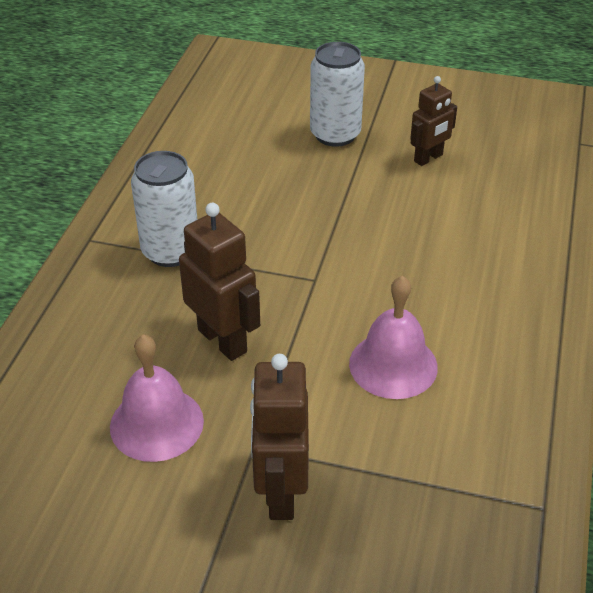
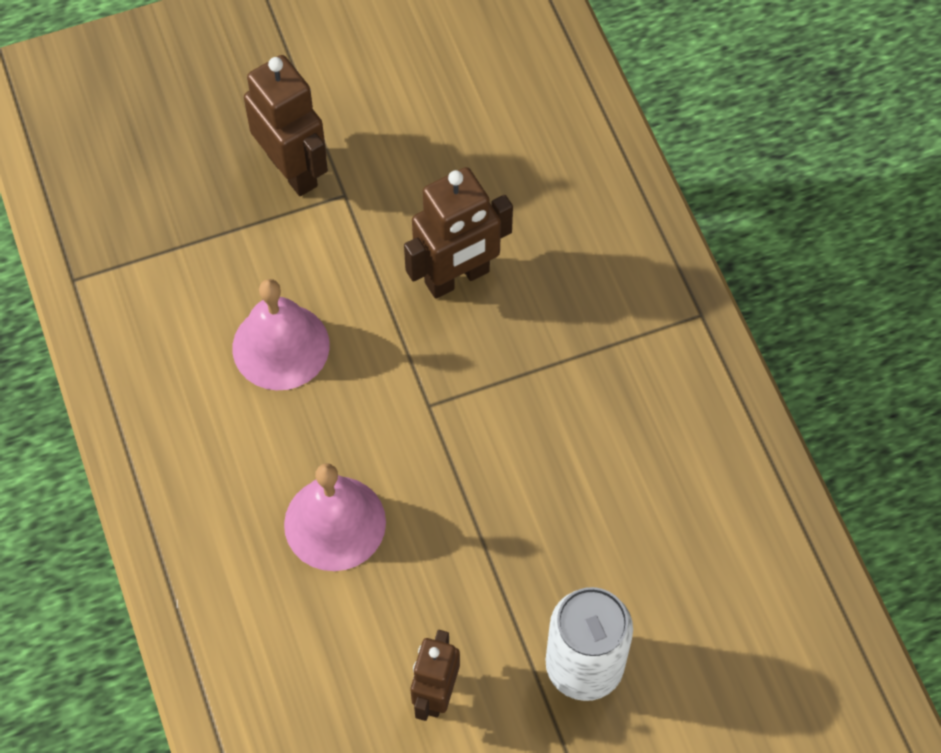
camera: 145 degrees right, 20 degrees up
pink bell [110,334,204,462] -> pink bell moved to [284,463,386,571]
white can [131,151,197,267] -> none
brown robot [179,203,260,361] -> brown robot turned 45 degrees counterclockwise [404,167,513,299]

